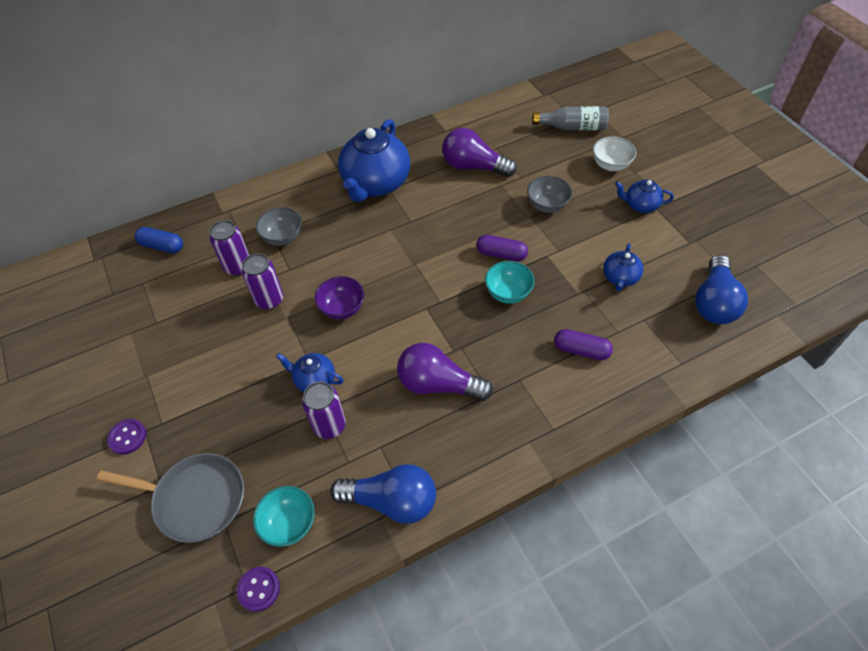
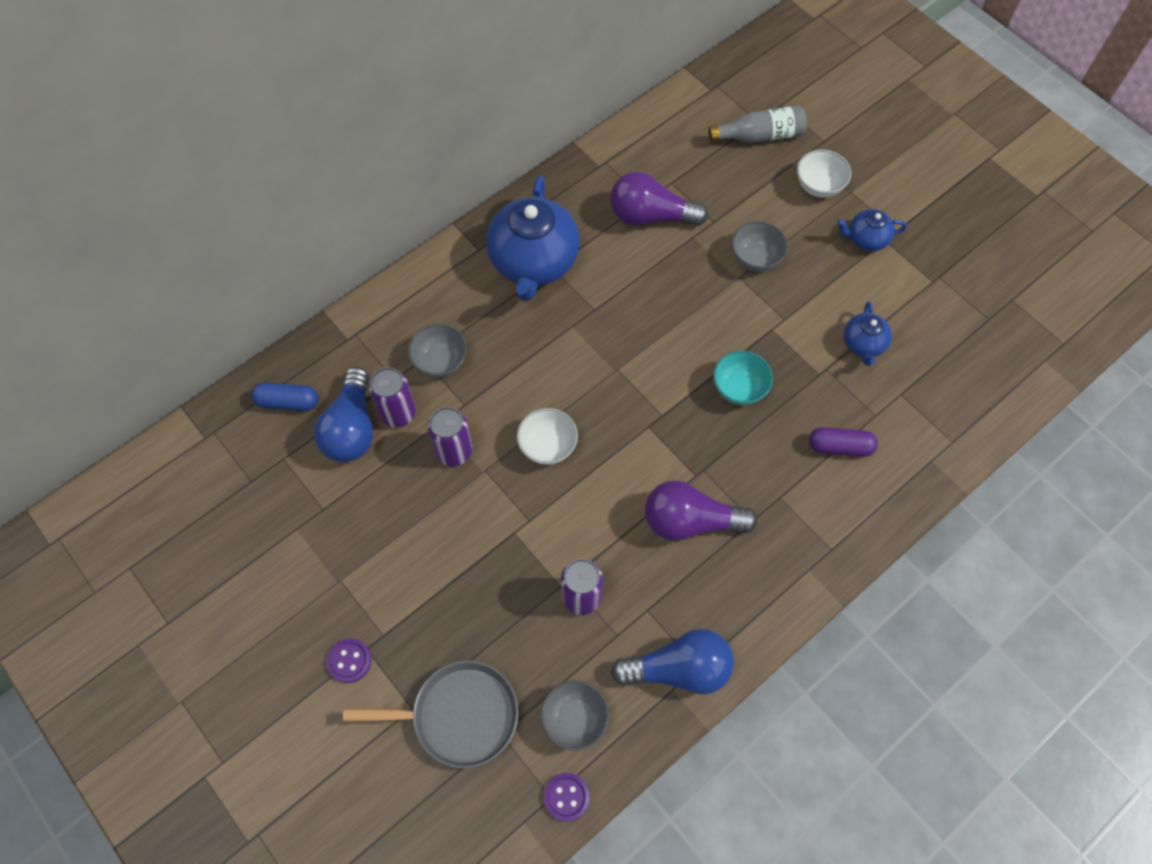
camera: 15 degrees left, 10 degrees up
turquoise bowl [253,486,315,547] -> grey bowl [541,680,609,751]
blue teapot [276,353,344,392] -> none
purple bowl [314,276,364,320] -> white bowl [517,408,578,465]
purple capsule [476,235,528,261] -> none
blue light bulb [695,255,748,324] -> blue light bulb moved to [313,367,373,462]

